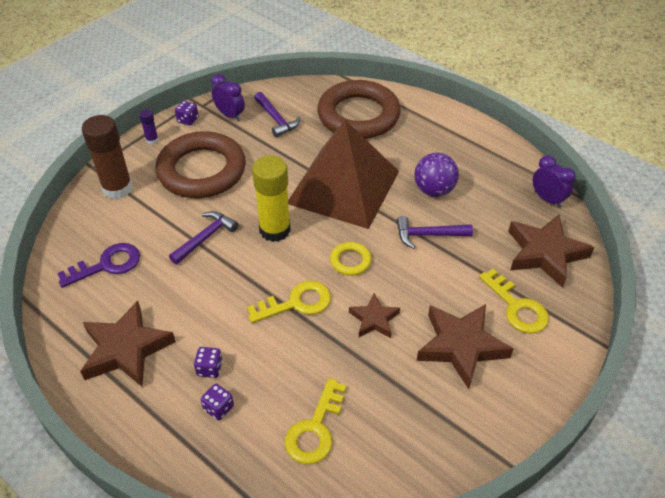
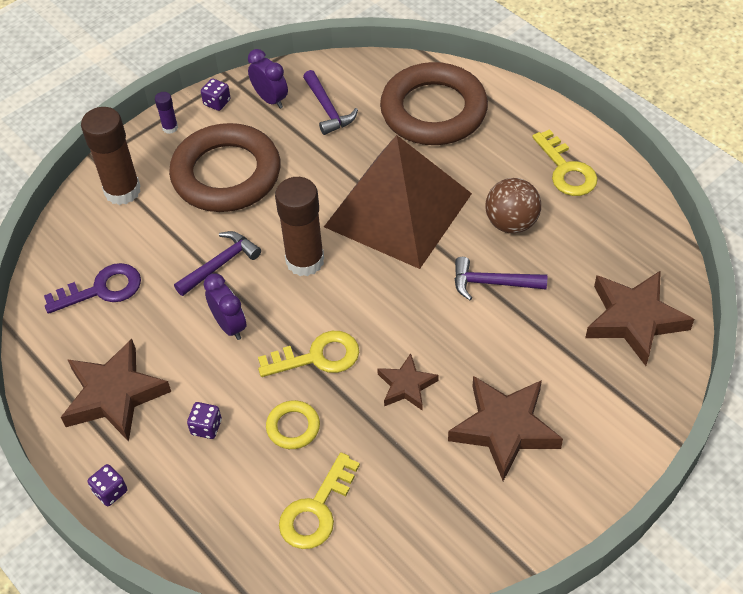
camera: 10 degrees right, 5 degrees up
purple dice [201,384,234,421] -> purple dice moved to [87,464,127,506]
yellow glue stick [252,156,291,242] -> brown glue stick [275,177,324,276]
yellow ring [330,242,371,276] -> yellow ring moved to [266,400,320,449]
purple ball [414,153,459,197] -> brown ball [486,178,541,234]
yellow key [479,268,549,334] -> yellow key moved to [532,129,598,196]
purple clock [533,155,575,208] -> purple clock moved to [204,273,246,340]

